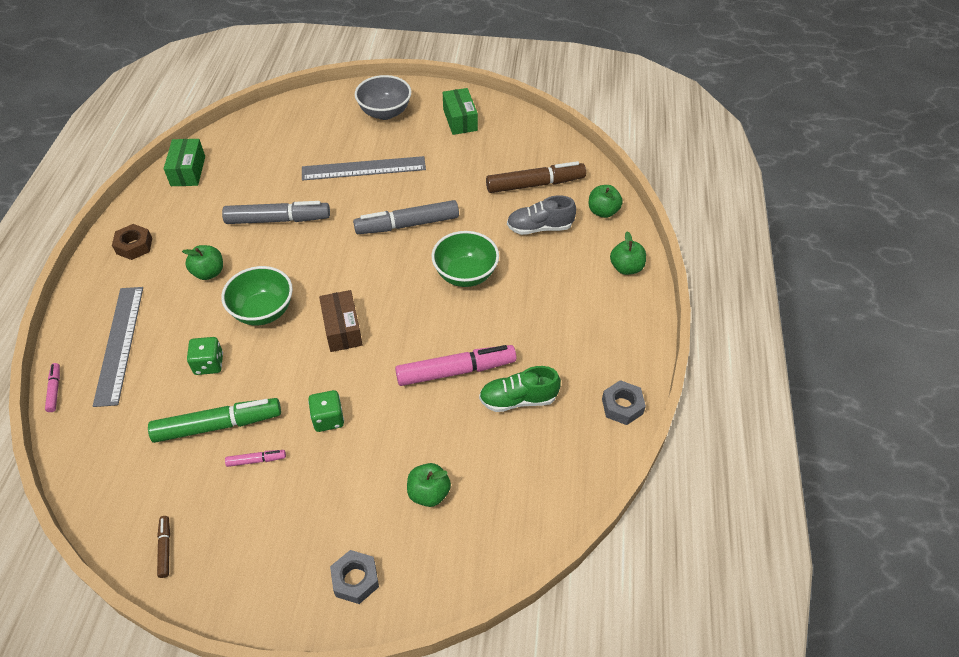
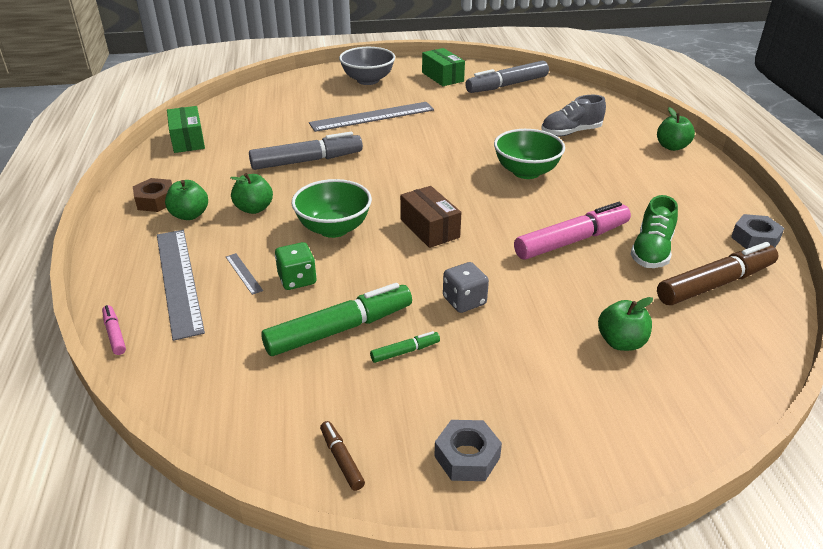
camera: 15 degrees left, 15 degrees down
pink marker [225,450,286,467] -> green marker [370,331,440,363]
green dice [308,390,344,432] -> grey dice [443,262,489,313]
grey nut [330,550,379,604] -> grey nut moved to [434,420,502,481]
grey marker [353,200,459,234] -> grey marker moved to [465,61,549,93]
green shoe [479,366,561,412] -> green shoe turned 45 degrees counterclockwise [630,195,678,268]
brown marker [486,161,586,193] -> brown marker moved to [657,242,778,305]
green apple [589,185,623,218] -> green apple moved to [165,180,208,220]
none -> grey ruler [226,253,263,295]

